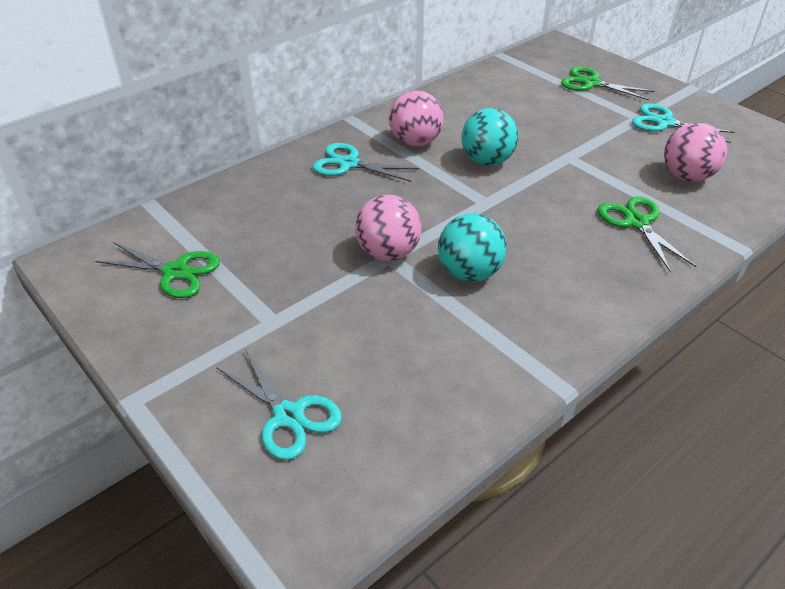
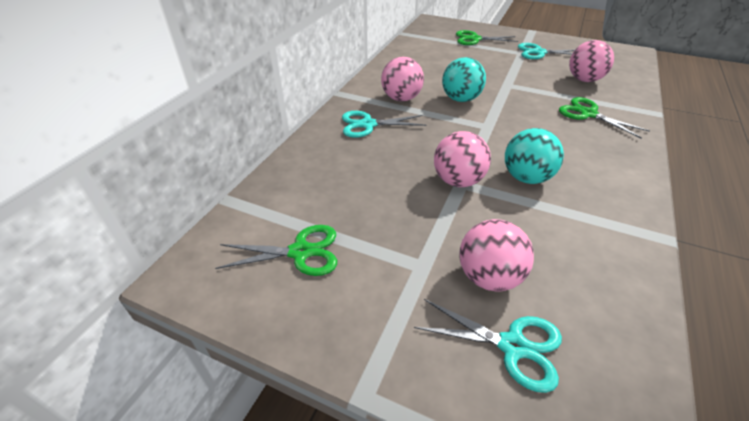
camera: 25 degrees left, 0 degrees up
none -> pink ball [459,219,534,291]

